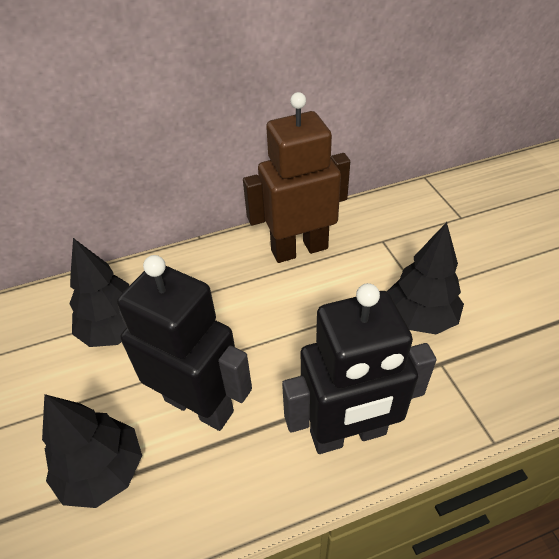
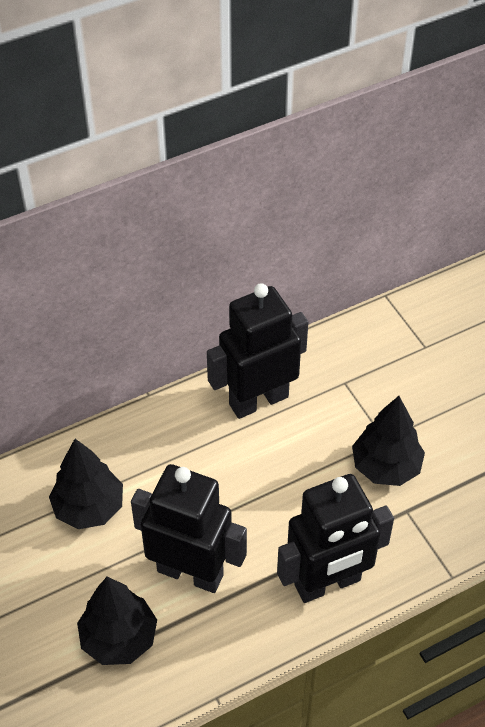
camera: 10 degrees left, 5 degrees up
brown robot [243,92,350,263] -> black robot [207,283,308,419]

